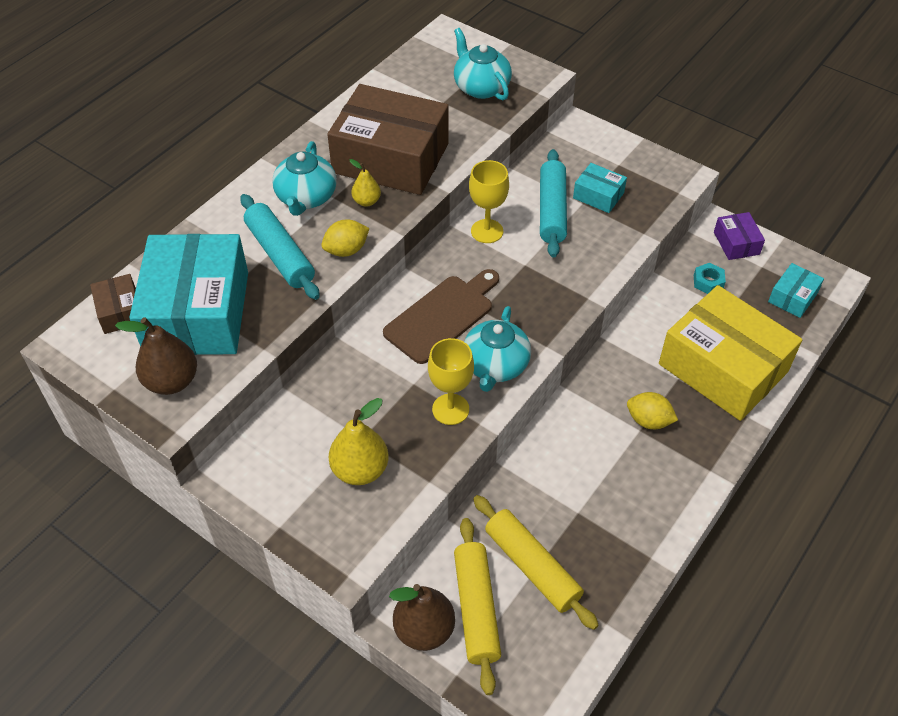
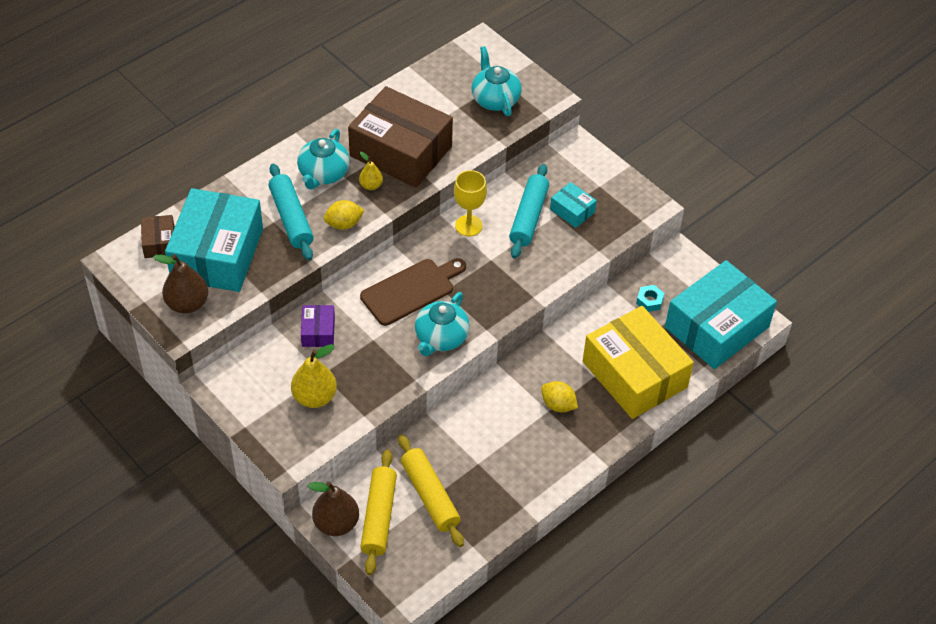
camera: 10 degrees right, 0 degrees up
yellow goblet [428,338,474,425] -> none
purple box [714,212,765,260] -> purple box moved to [301,305,335,347]
turquoise box [768,263,824,318] -> turquoise box [665,260,777,369], size x2.27

